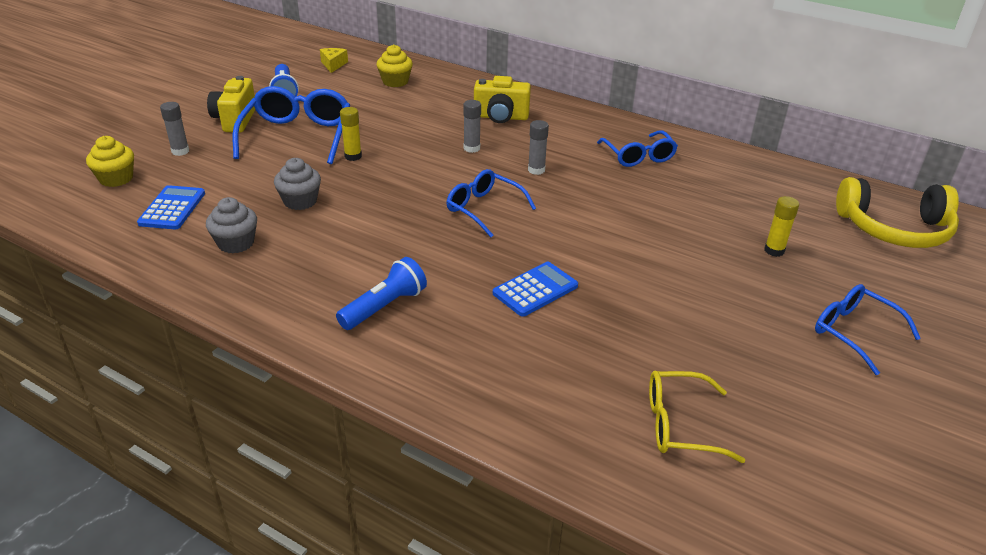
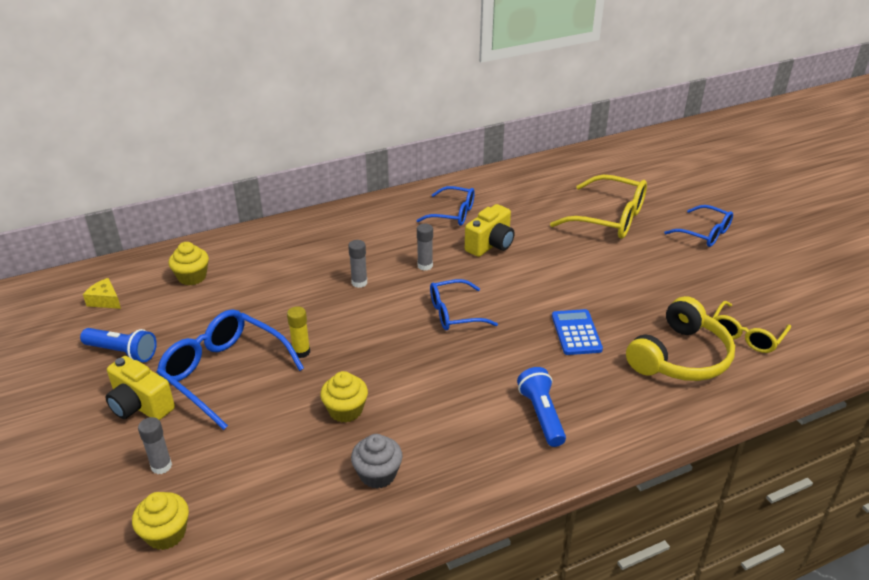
camera: 55 degrees left, 0 degrees up
blue calculator [137,185,205,229] -> none
grey cupcake [274,158,321,210] -> yellow cupcake [320,371,368,423]
yellow camera [474,76,531,123] -> yellow camera moved to [465,204,515,257]
yellow glue stick [764,196,799,257] -> yellow glasses [550,175,647,239]
blue glasses [815,284,921,375] -> blue glasses turned 135 degrees counterclockwise [664,205,733,247]
yellow headphones [836,177,959,248] -> yellow headphones moved to [626,296,735,381]

